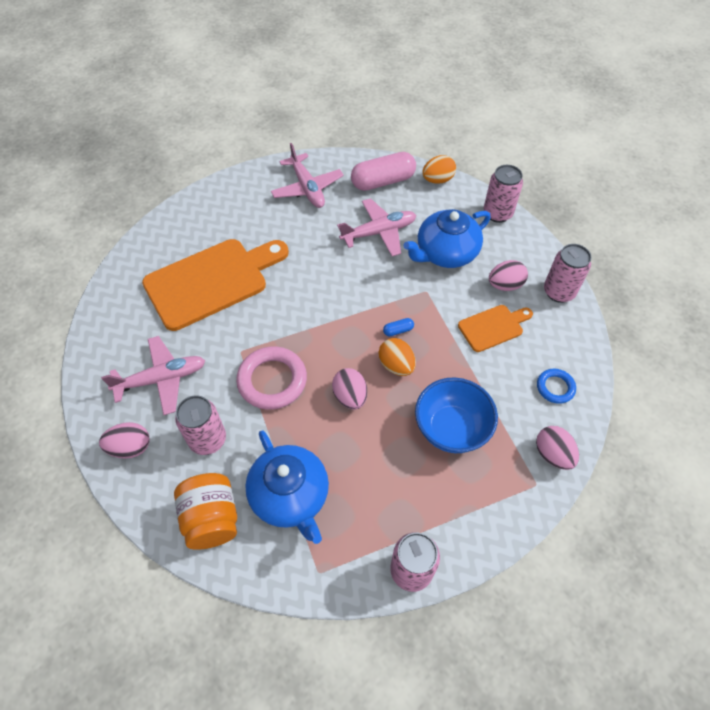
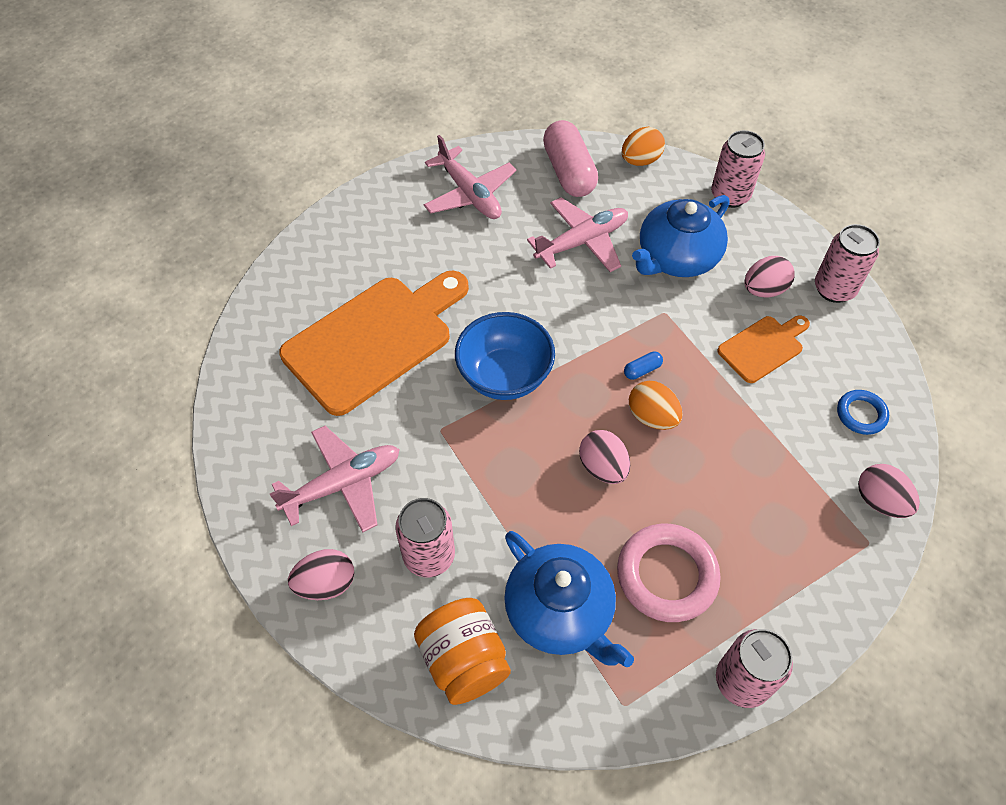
camera: 10 degrees left, 0 degrees up
pink ring [236,347,307,410] -> pink ring moved to [617,524,721,622]
pink capsule [351,152,416,191] -> pink capsule turned 75 degrees counterclockwise [543,120,598,197]
blue bowl [415,377,498,453] -> blue bowl moved to [455,312,555,400]

